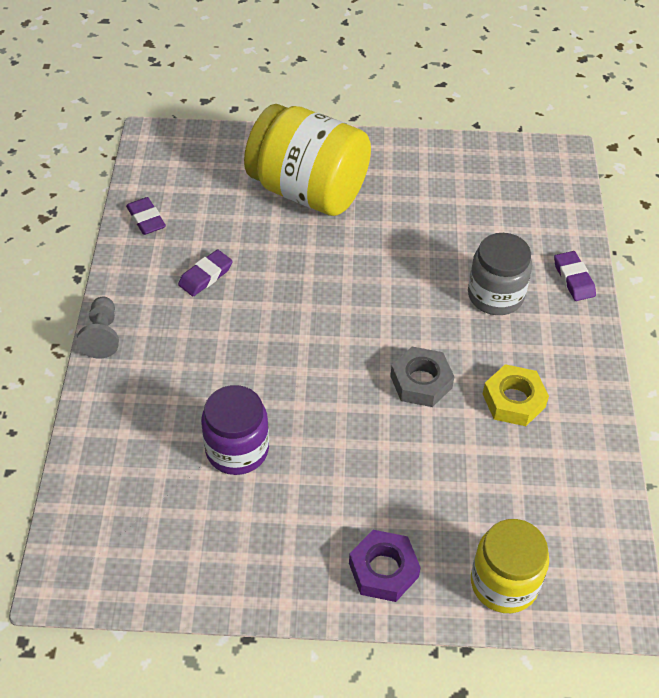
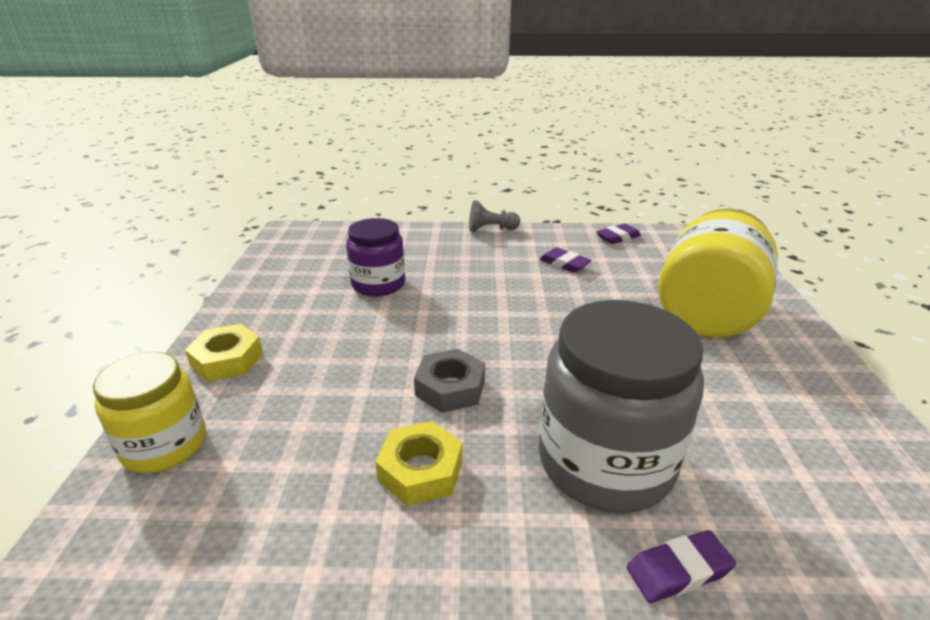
camera: 90 degrees right, 20 degrees down
purple nut [349,530,421,602] -> yellow nut [185,324,263,382]
grey jar [468,233,532,315] -> grey jar [539,300,704,513], size x1.64

